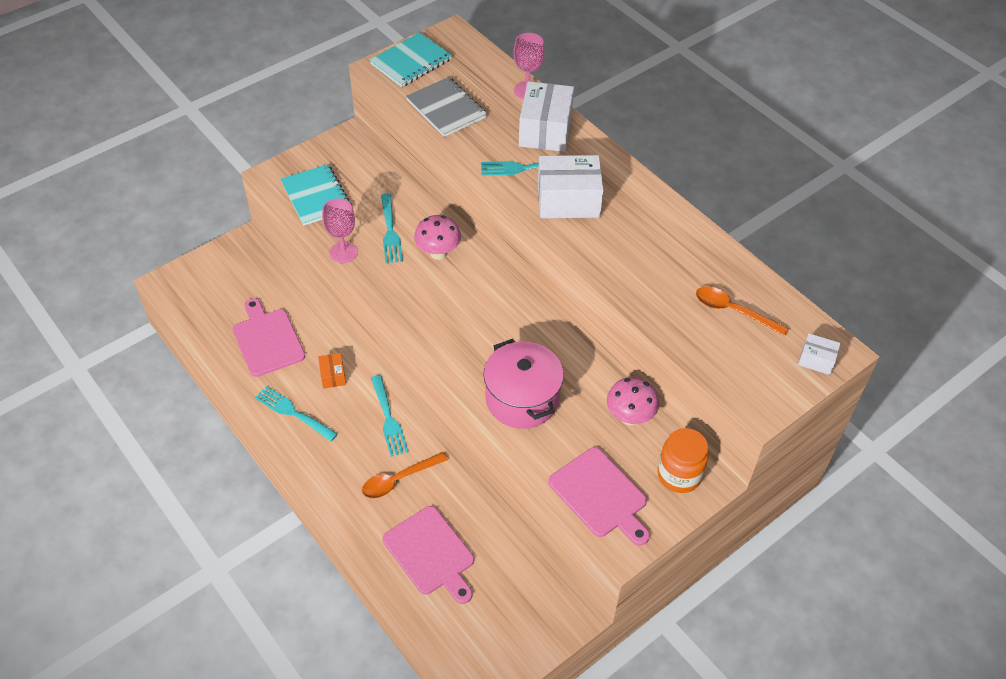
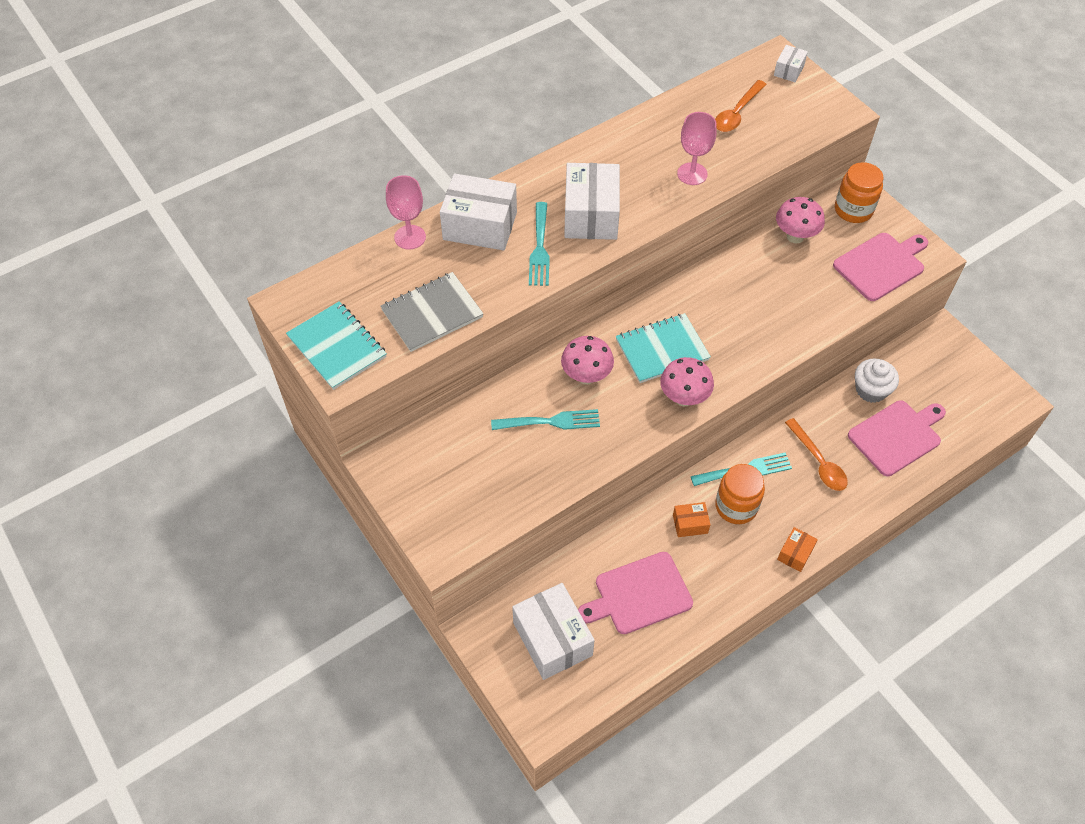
camera: 85 degrees left, 5 degrees up
turquoise fork [255,386,338,441] -> none
turquoise notebook [280,164,352,226] -> turquoise notebook moved to [616,313,711,383]
pink goblet [322,198,358,263] -> pink goblet moved to [677,112,717,185]
pink pot [483,339,564,429] -> none
none -> white box [512,583,595,680]
none -> pink mushroom [660,357,714,406]
none -> orange jar [715,464,765,524]
none -> orange box [777,527,818,572]
none -> white cupcake [855,358,899,403]

